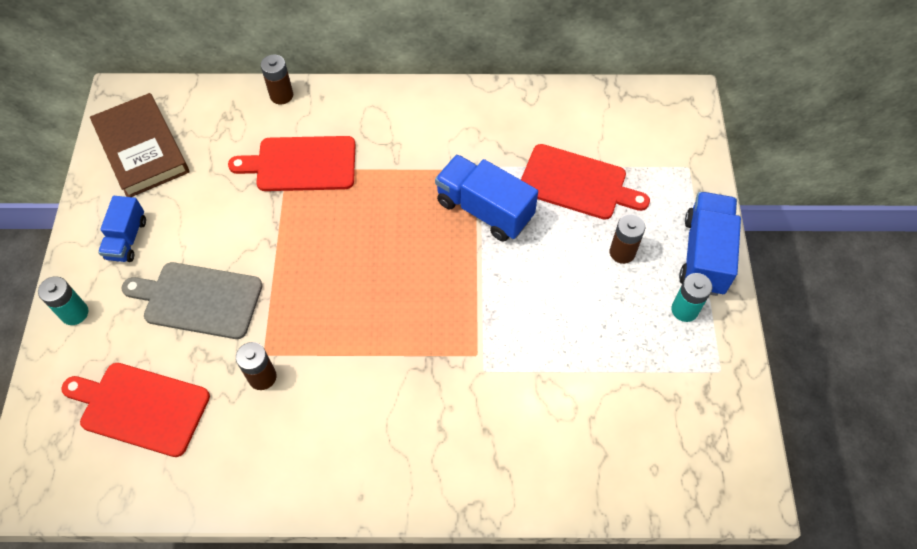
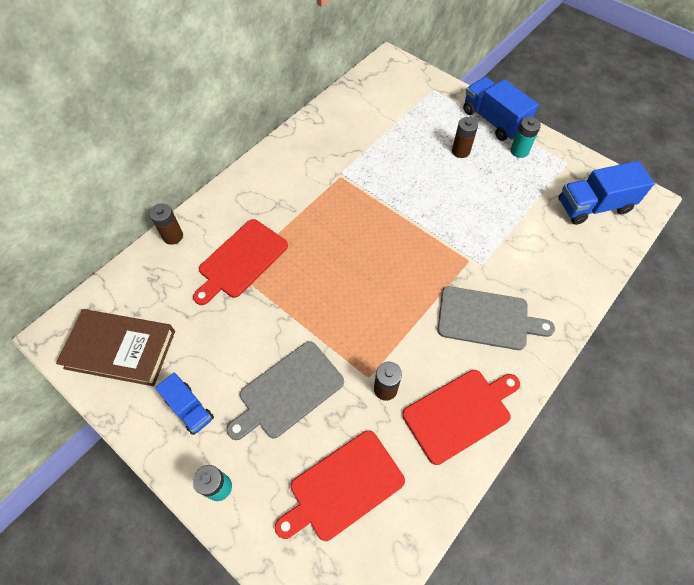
camera: 50 degrees left, 0 degrees up
blue truck [435,154,538,242] -> blue truck moved to [558,161,655,225]
red cutting board [521,144,650,220] -> red cutting board moved to [402,370,520,465]
none -> grey cutting board [437,286,555,350]

